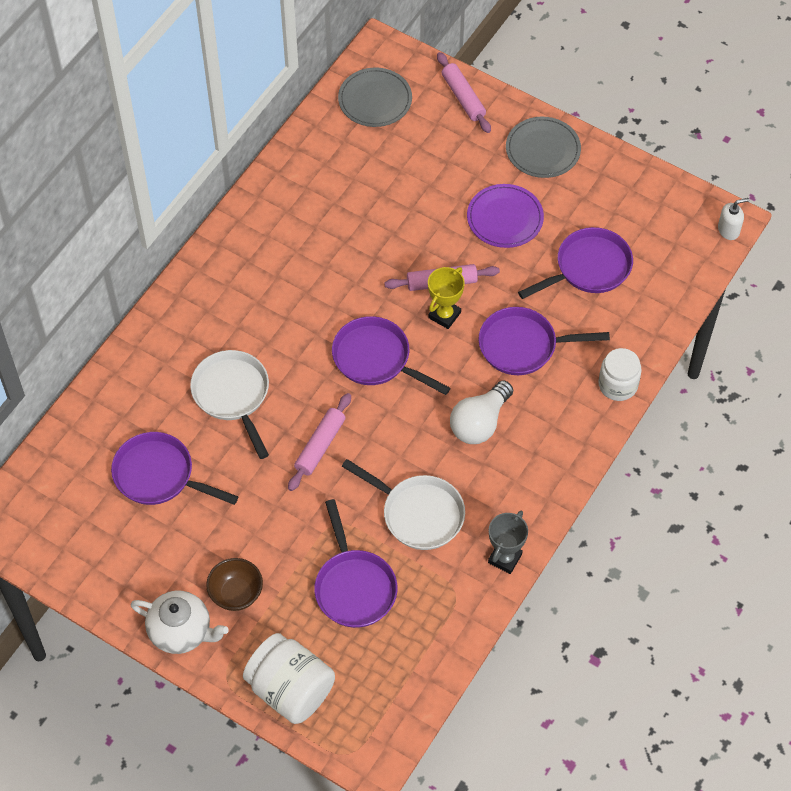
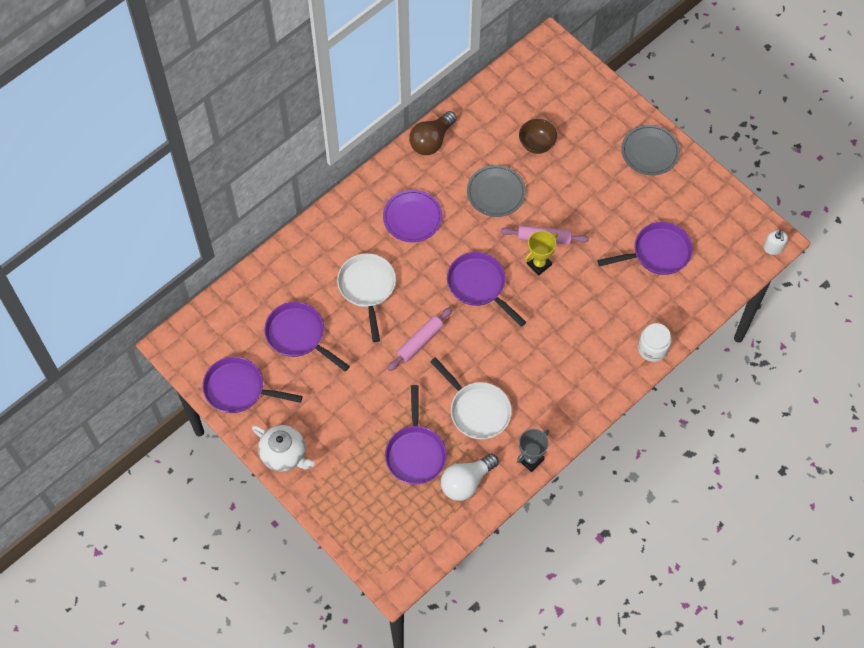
camera: 15 degrees right, 5 degrees up
brown bowl [206,558,263,611] -> brown bowl moved to [519,119,557,154]
white jar [243,633,335,724] -> none
grey plate [338,68,412,127] -> grey plate moved to [467,165,526,217]
pink rolling pin [437,52,491,133] -> none
white light bulb [450,380,513,444] -> white light bulb moved to [441,454,499,501]
purple plate [467,184,544,248] -> purple plate moved to [383,190,442,242]
purple pan [479,307,610,375] -> purple pan moved to [202,357,303,413]
white soap dispenser [718,198,749,240] -> white soap dispenser turned 90 degrees clockwise [764,230,788,255]
none -> brown light bulb [409,111,457,155]

